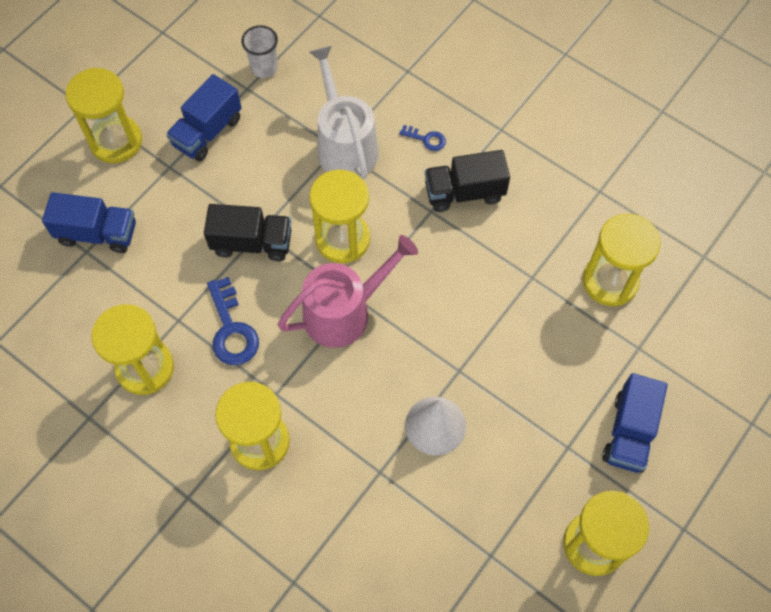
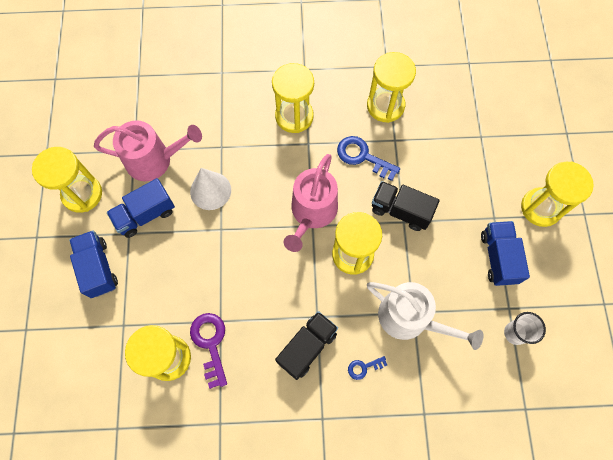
camera: 140 degrees right, 5 degrees up
blue truck [42,192,136,253] -> blue truck moved to [107,178,175,238]
black truck [204,204,291,261] -> black truck turned 60 degrees clockwise [372,181,440,231]
none -> pink watering can [94,120,202,181]
none -> purple key [190,313,227,389]

